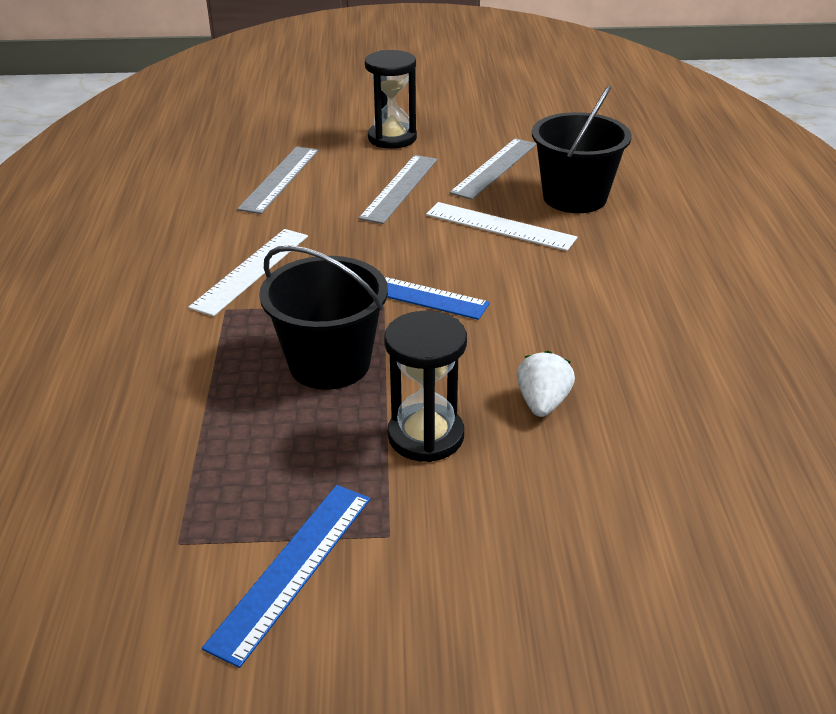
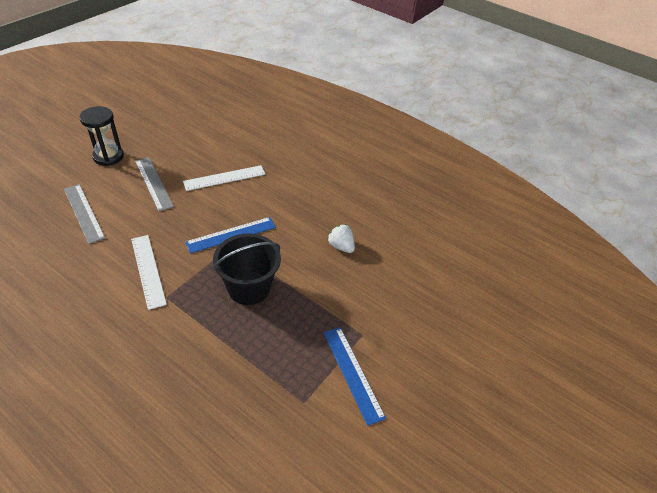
camera: 55 degrees left, 10 degrees up
black hourglass [384,311,467,462] -> none
grey ruler [449,138,537,200] -> none
black bucket [532,86,632,213] -> none

